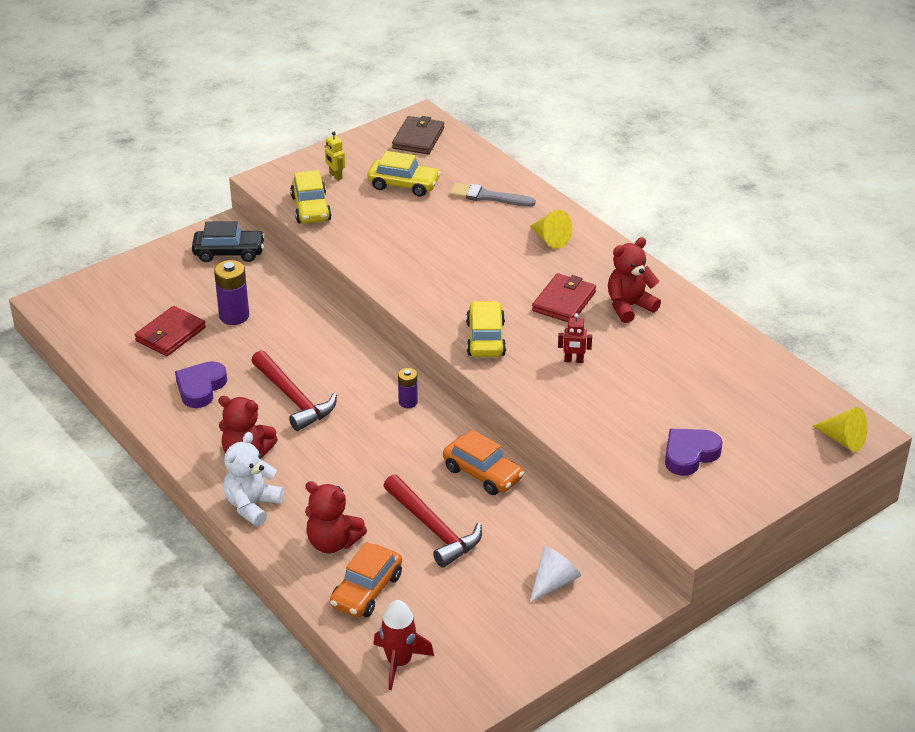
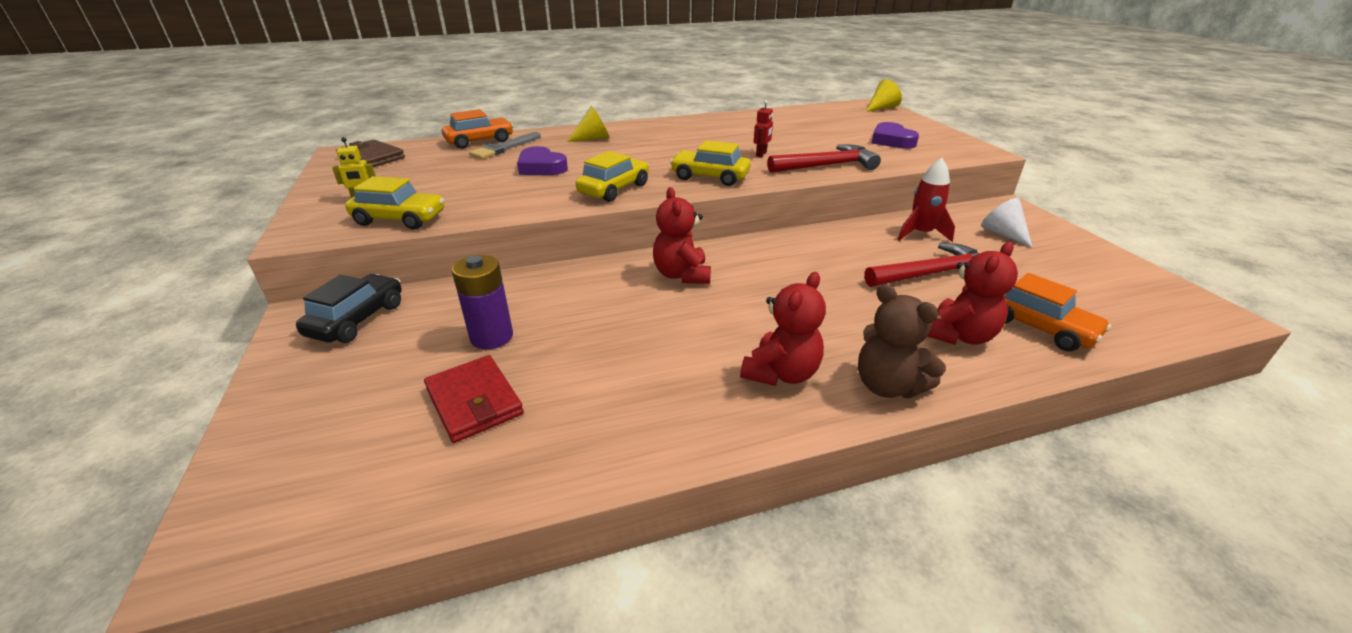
camera: 70 degrees left, 5 degrees down
purple heart [175,361,227,408] -> purple heart moved to [517,146,568,175]
white teddy bear [223,432,284,526] -> brown teddy bear [858,284,946,398]
red hammer [251,350,337,431] -> red hammer moved to [767,145,881,173]
yellow car [367,151,441,197] -> yellow car moved to [575,151,649,202]
red rocket [373,600,434,690] -> red rocket moved to [897,158,955,242]
purple battery [398,368,418,408] -> none
orange car [443,430,524,495] -> orange car moved to [442,109,513,149]
red wallet [532,273,596,322] -> none
red teddy bear [608,237,661,323] -> red teddy bear moved to [653,187,711,284]

